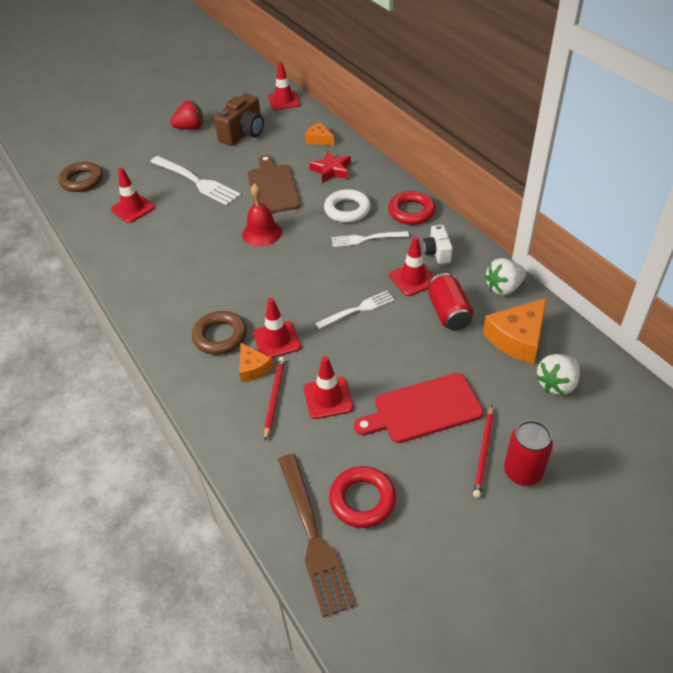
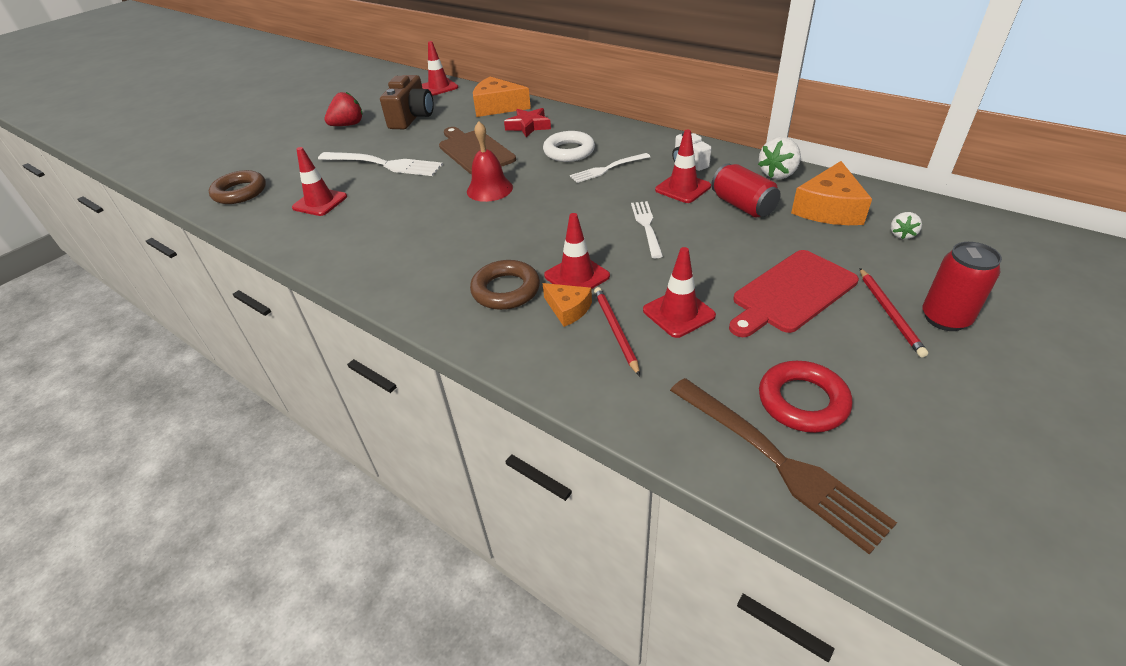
camera: 20 degrees left, 5 degrees down
orange cheese [305,122,334,145] -> orange cheese [473,77,531,117], size x1.75
white fork [315,291,395,329] -> white fork turned 45 degrees counterclockwise [631,201,663,258]
red ring [388,191,435,225] -> none
white strawberry [536,354,580,395] -> white strawberry [891,212,922,239], size x0.58

